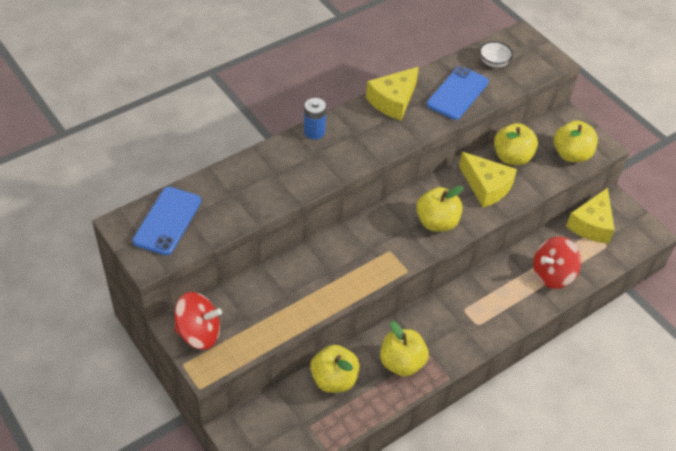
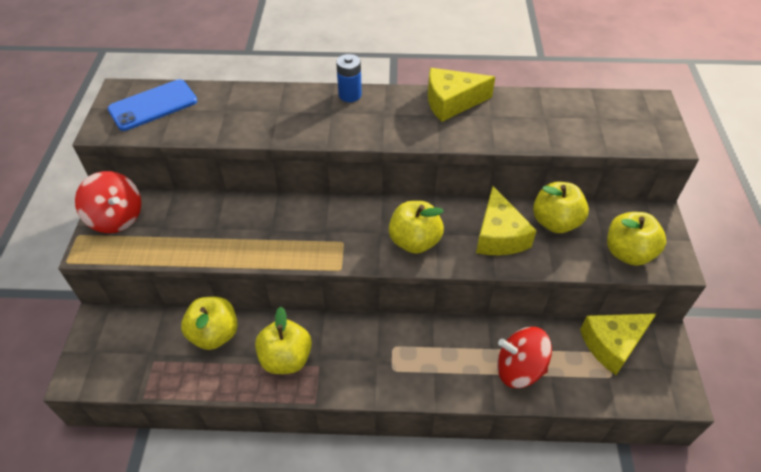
camera: 40 degrees right, 0 degrees up
blue phone [427,66,489,120] -> none
white bowl [479,41,513,67] -> none

